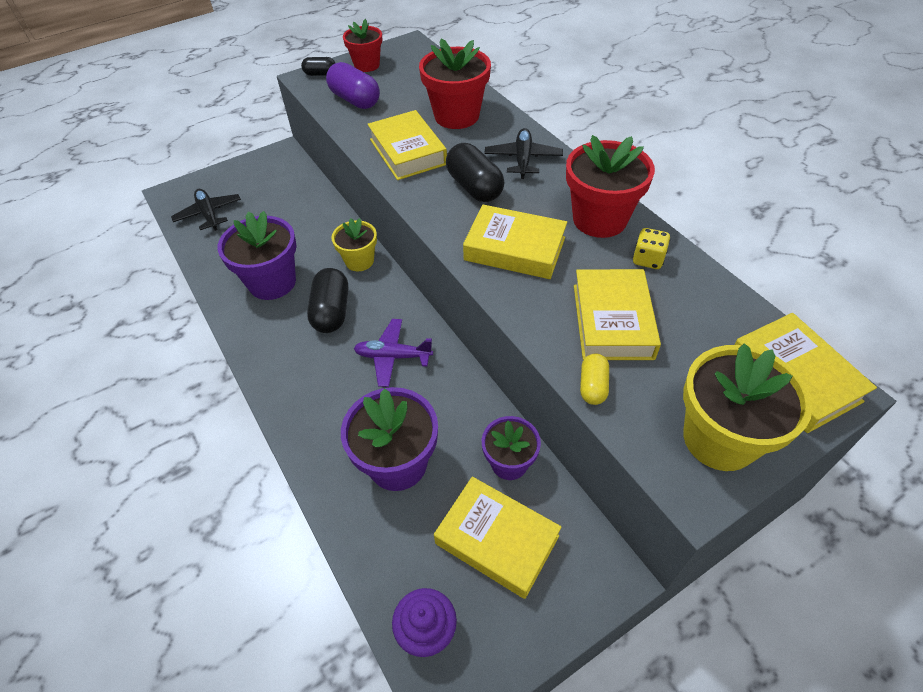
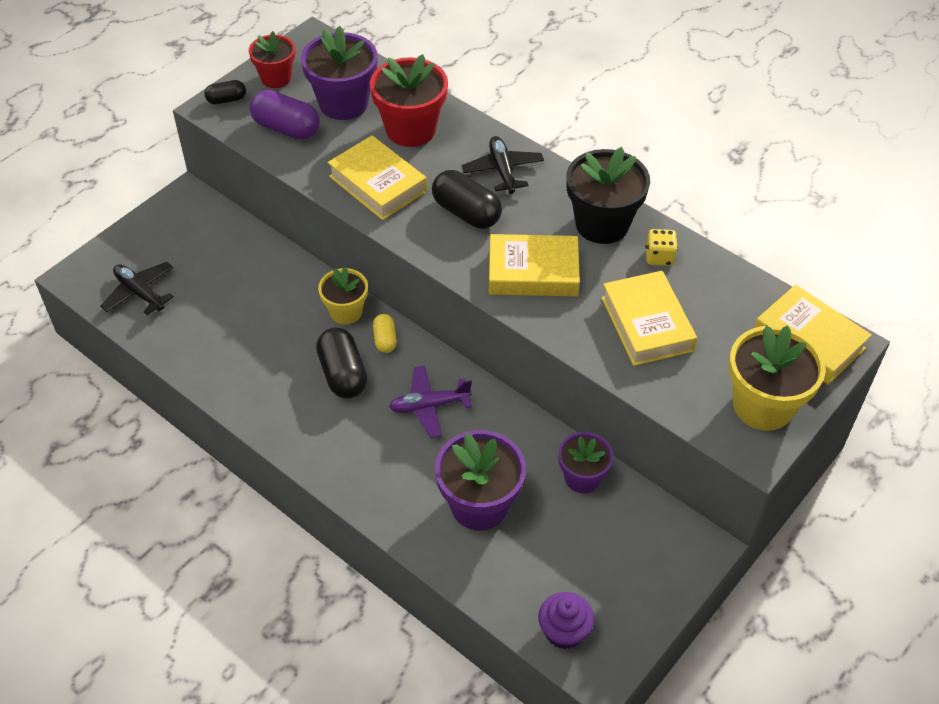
camera: 20 degrees left, 0 degrees up
purple flower pot [218,211,297,300] -> purple flower pot moved to [301,26,378,120]
yellow book [434,477,562,599] -> none
red flower pot [566,135,655,238] -> black flower pot [566,147,650,244]
yellow capsule [580,353,609,405] -> yellow capsule moved to [373,314,397,353]

